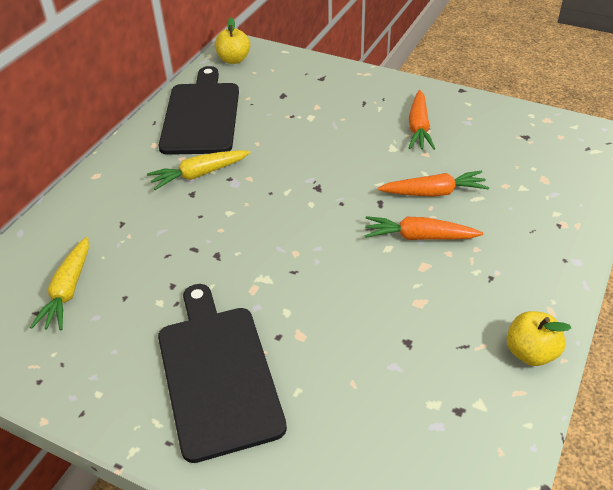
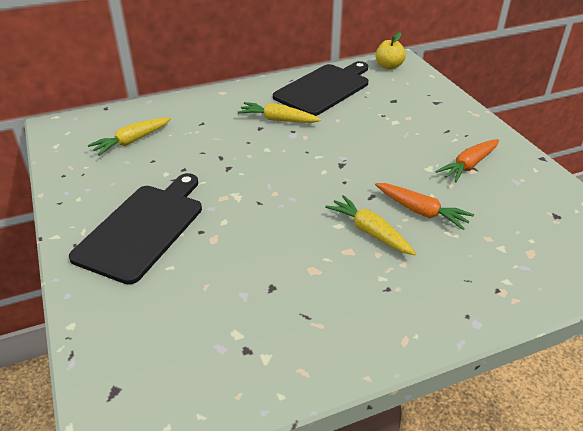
camera: 40 degrees right, 5 degrees down
orange carrot [365,216,483,240] -> yellow carrot [325,195,416,255]
yellow apple [507,311,572,366] -> none

